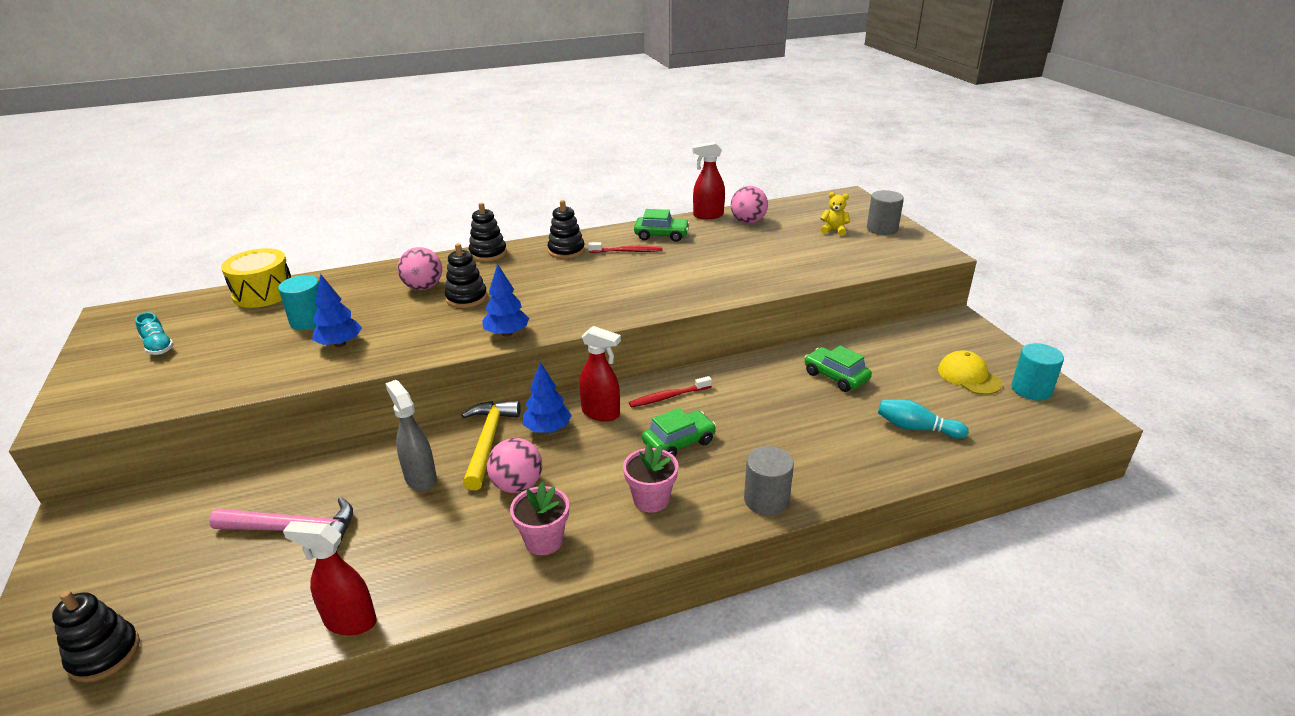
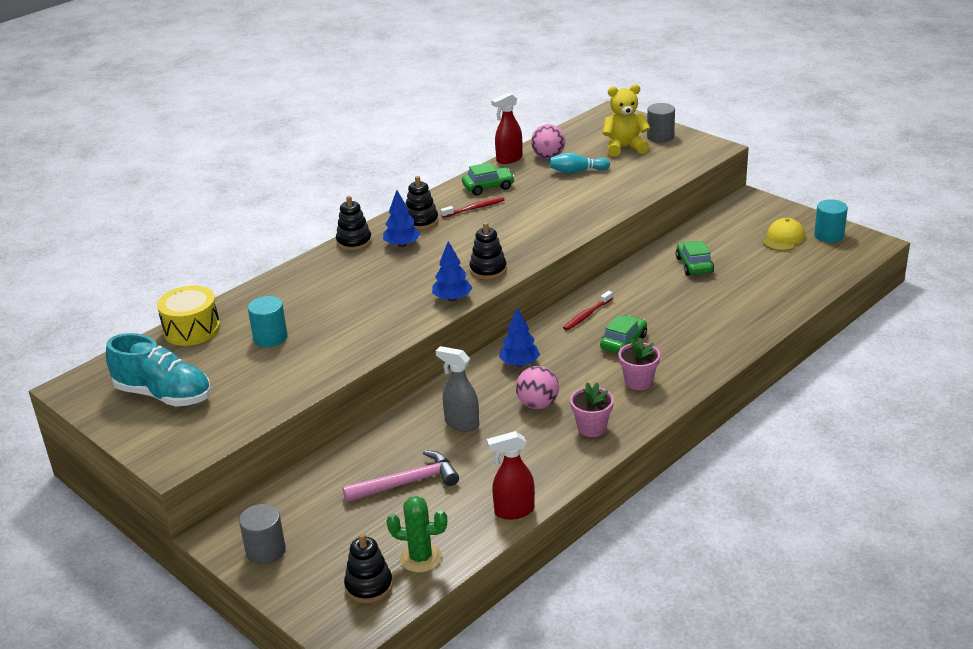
camera: 25 degrees left, 0 degrees up
turquoise shoe [135,312,174,355] -> turquoise shoe [106,333,211,407], size x2.14
blue tree [312,274,362,347] -> blue tree moved to [383,190,420,247]
pink ball [398,247,442,290] -> none
black stacking toy [445,243,487,308] -> black stacking toy moved to [469,222,507,279]
yellow hammer [461,401,521,490] -> none
red spray bottle [579,326,621,422] -> none
grey cylinder [744,446,794,516] -> grey cylinder moved to [239,504,286,565]
green car [804,346,872,392] -> green car turned 60 degrees clockwise [676,241,714,276]
yellow teddy bear [820,192,850,236] -> yellow teddy bear [602,84,650,157], size x1.86
turquoise bowling pin [878,399,969,439] -> turquoise bowling pin moved to [549,153,610,173]
yellow cap [938,350,1002,395] -> yellow cap turned 90 degrees clockwise [762,218,805,251]
none -> green cactus [387,496,447,572]

